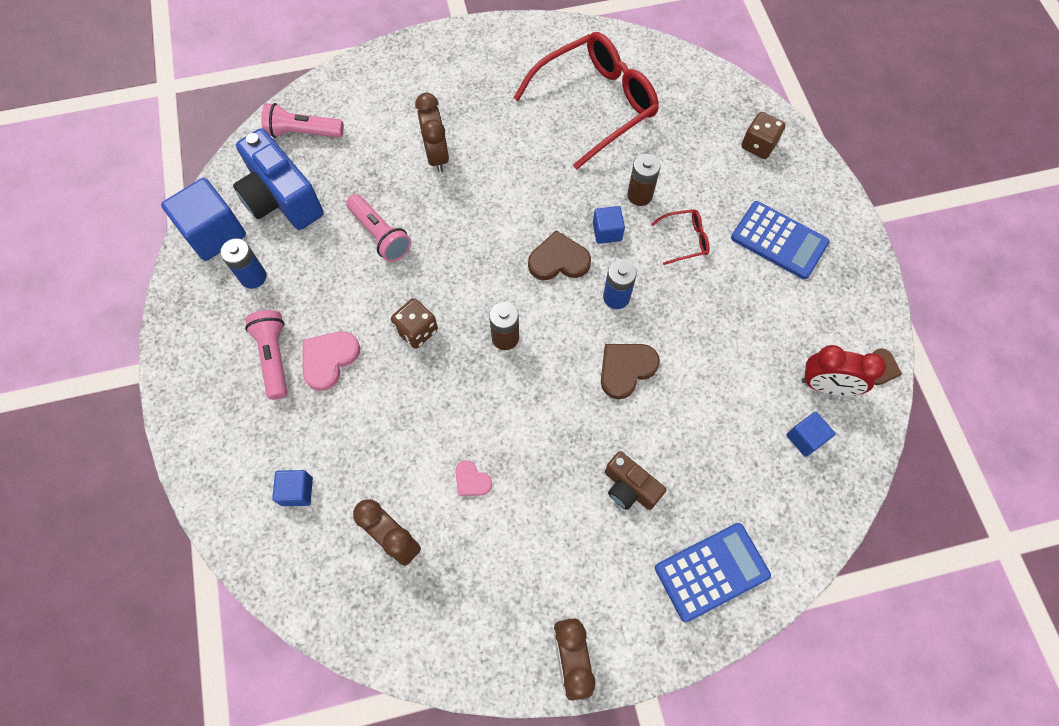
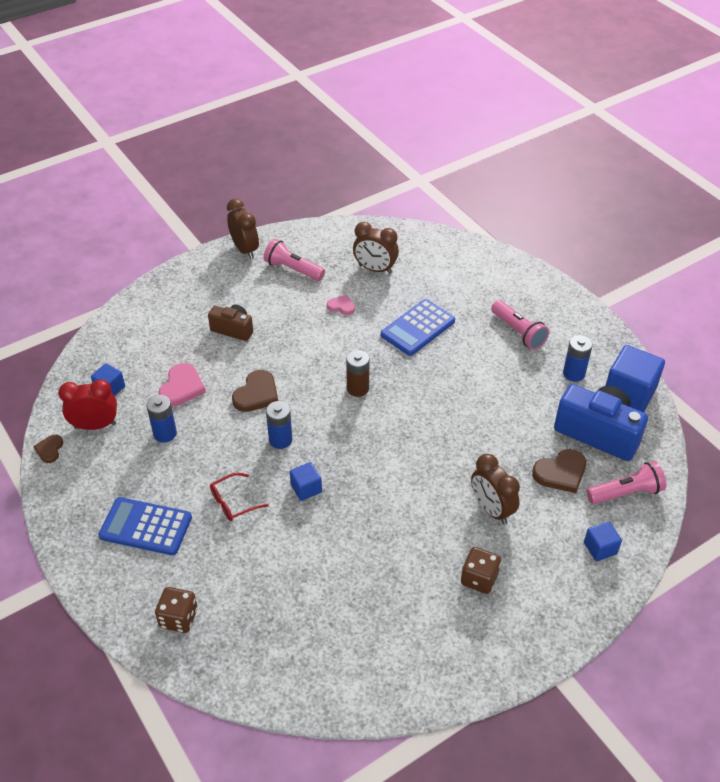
camera: 160 degrees right, 20 degrees down
blue cube [272,470,313,506] -> blue cube moved to [584,521,622,561]
pink heart [303,331,360,391] -> pink heart moved to [158,363,206,407]
pink flashlight [346,194,411,262] -> pink flashlight moved to [264,239,325,281]
brown dice [391,298,438,349] -> brown dice moved to [461,547,501,594]
red glasses [513,32,659,170] -> none
brown heart [528,230,591,280] -> brown heart moved to [532,449,586,493]
brown battery [627,154,661,206] -> none
blue calculator [655,523,771,622] -> blue calculator moved to [381,299,455,356]
none -> blue battery [146,395,177,443]

